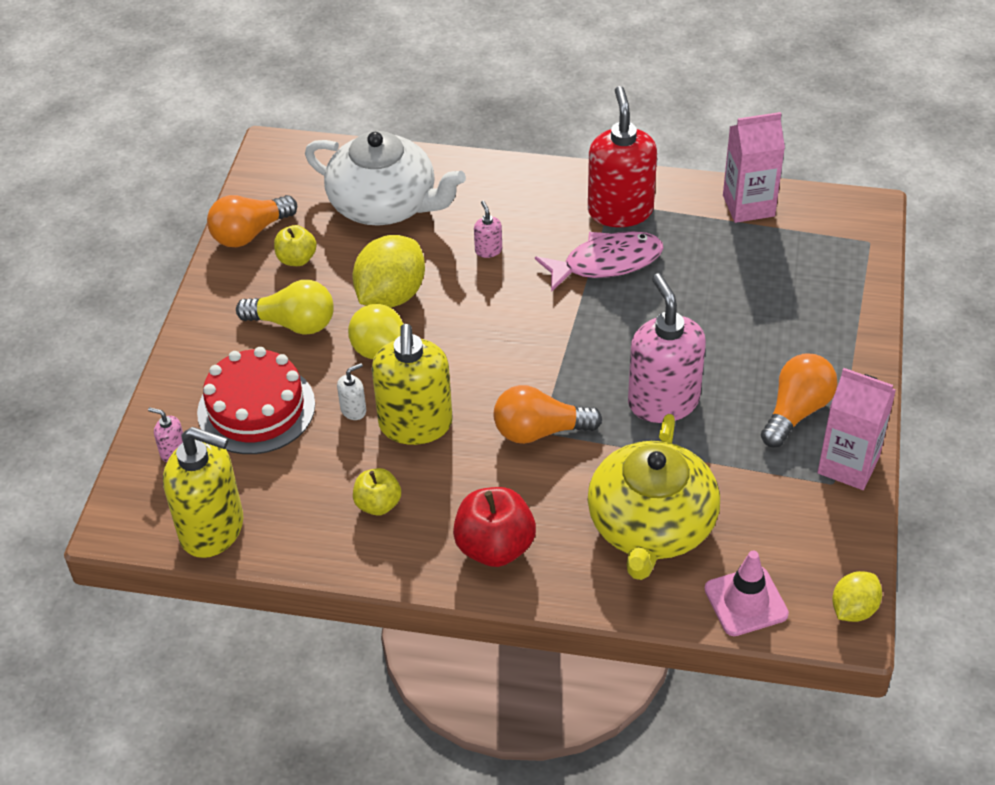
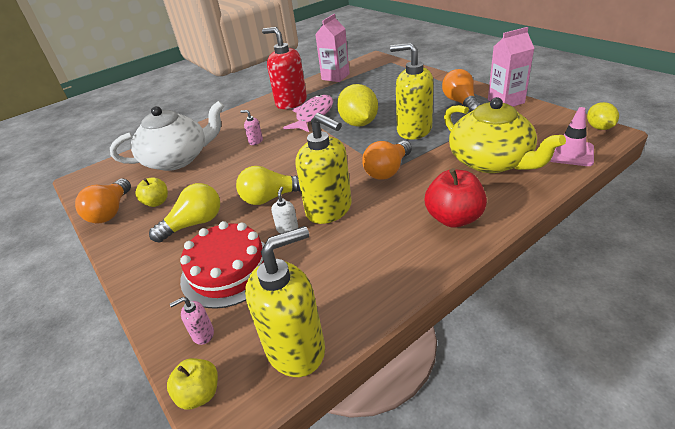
camera: 45 degrees left, 10 degrees down
yellow lemon [352,235,425,308] -> yellow lemon moved to [337,84,378,127]
yellow apple [353,468,401,515] -> yellow apple moved to [167,358,218,410]
pink soap dispenser [628,274,706,423] -> yellow soap dispenser [390,43,433,140]

